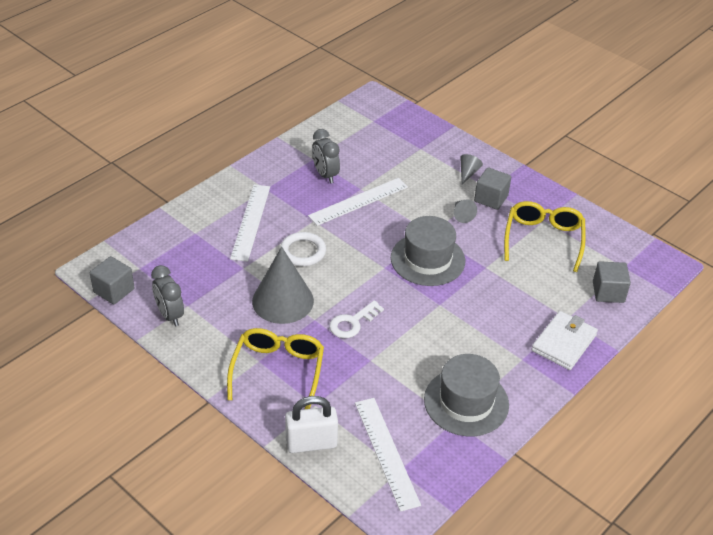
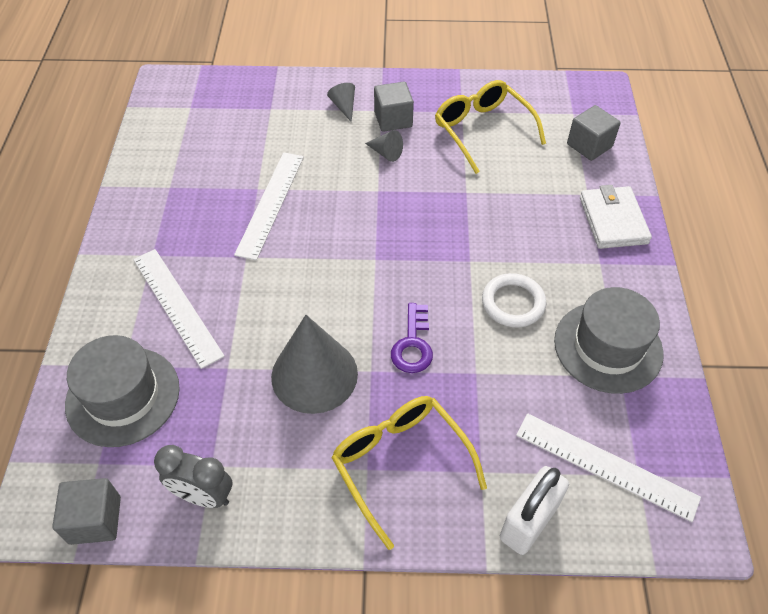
camera: 40 degrees left, 10 degrees up
white ring [280,232,326,266] -> white ring moved to [482,273,546,328]
grey clock [312,129,340,184] -> none
white key [329,300,384,338] -> purple key [391,303,433,373]
grey hat [391,216,465,286] -> grey hat moved to [65,335,180,447]

